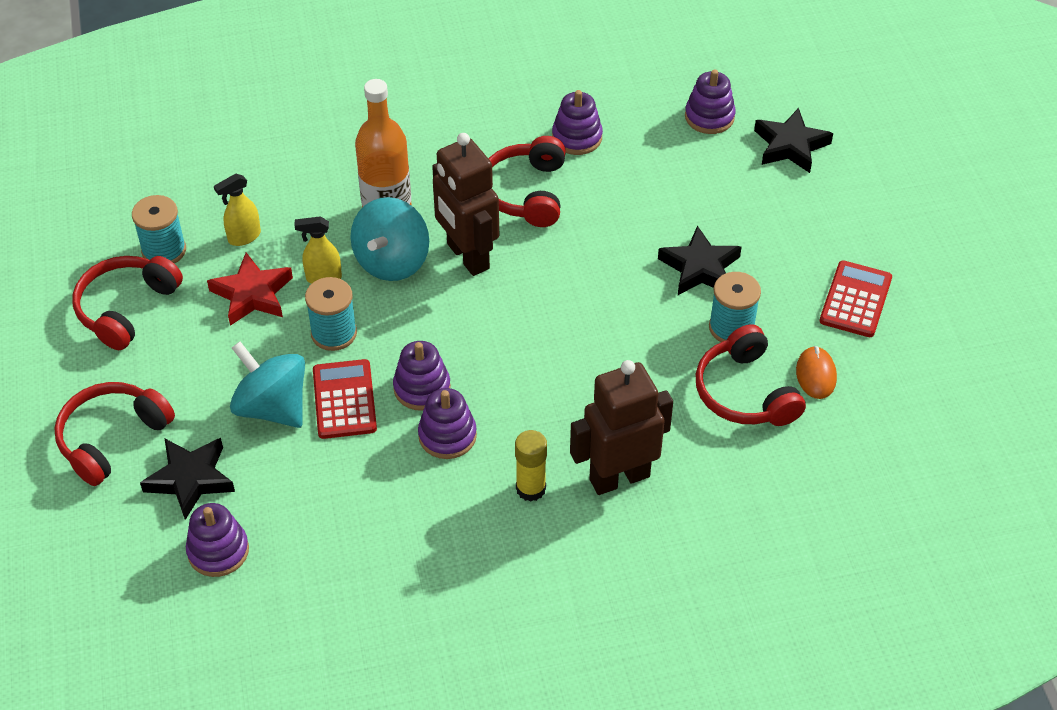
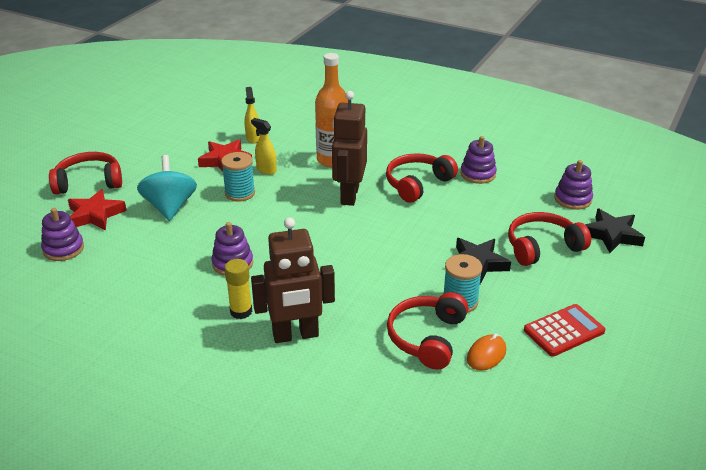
camera: 40 degrees right, 15 degrees down
red headphones [73,256,183,350] -> red headphones moved to [508,212,591,266]
turquoise spool [132,195,186,264] -> none
black star [140,438,235,520] -> red star [68,189,127,230]
yellow spray bottle [214,174,261,246] -> yellow spray bottle turned 75 degrees clockwise [245,87,260,144]
red calculator [313,359,377,439] -> none
turquoise spinning top [350,197,429,281] -> none
purple stacking toy [393,341,451,411] -> none
brown robot [570,360,673,495] -> brown robot turned 150 degrees clockwise [251,217,335,343]

